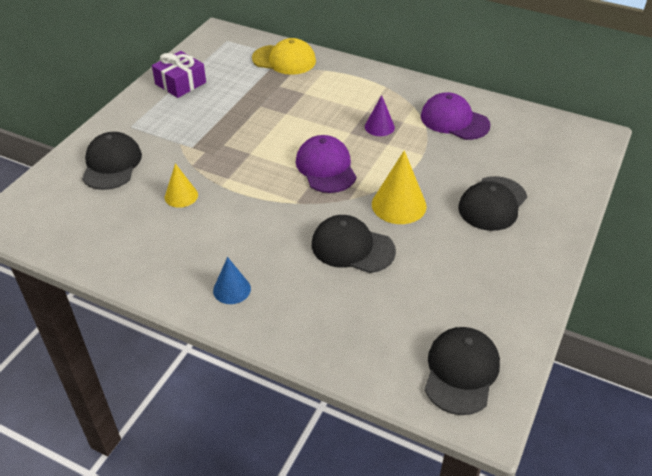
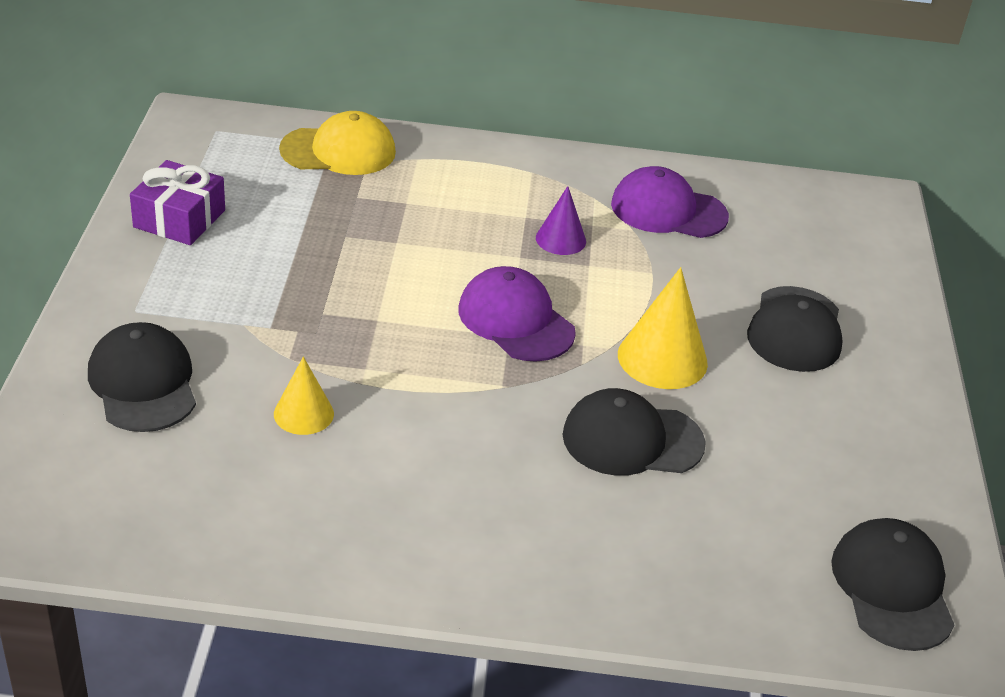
camera: 25 degrees left, 5 degrees down
blue cone [213,257,251,304] -> none

